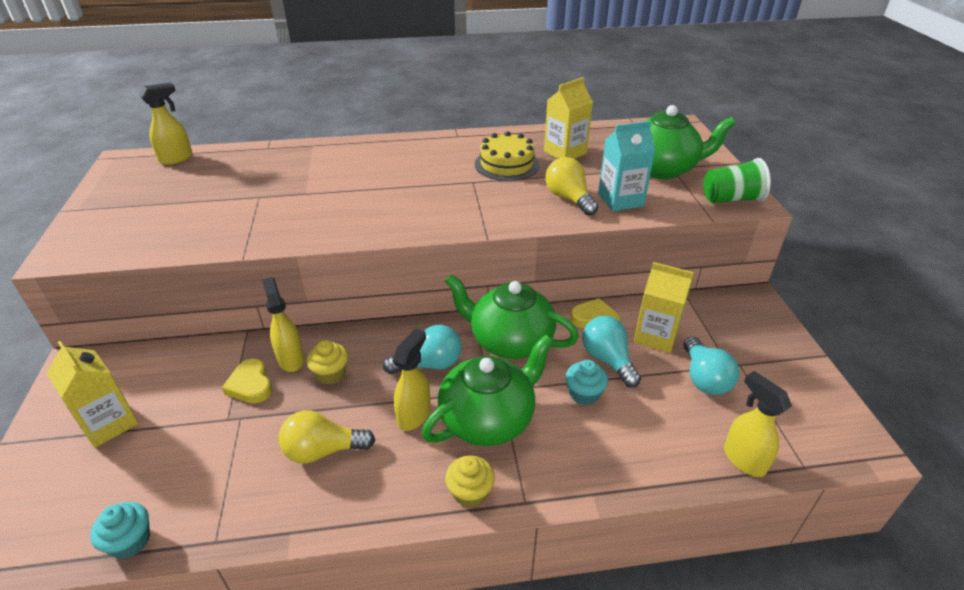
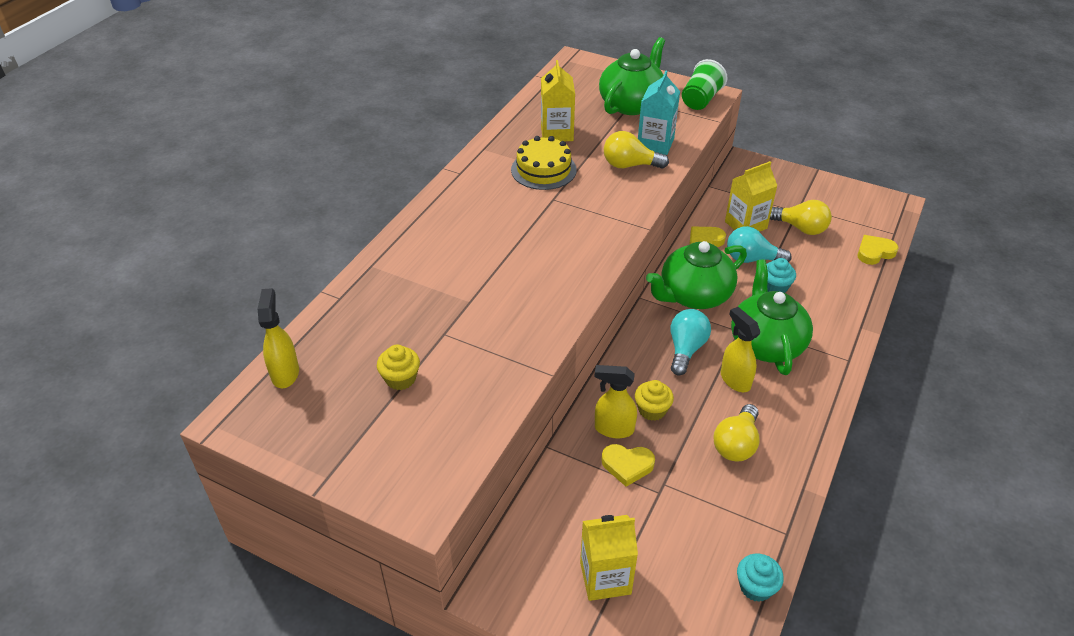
camera: 55 degrees left, 5 degrees up
yellow cupcake [445,455,495,508] -> yellow cupcake moved to [377,345,420,390]
turquoise light bulb [684,336,739,395] -> yellow light bulb [770,200,832,235]
yellow spray bottle [724,371,792,477] -> yellow heart [857,235,899,265]

